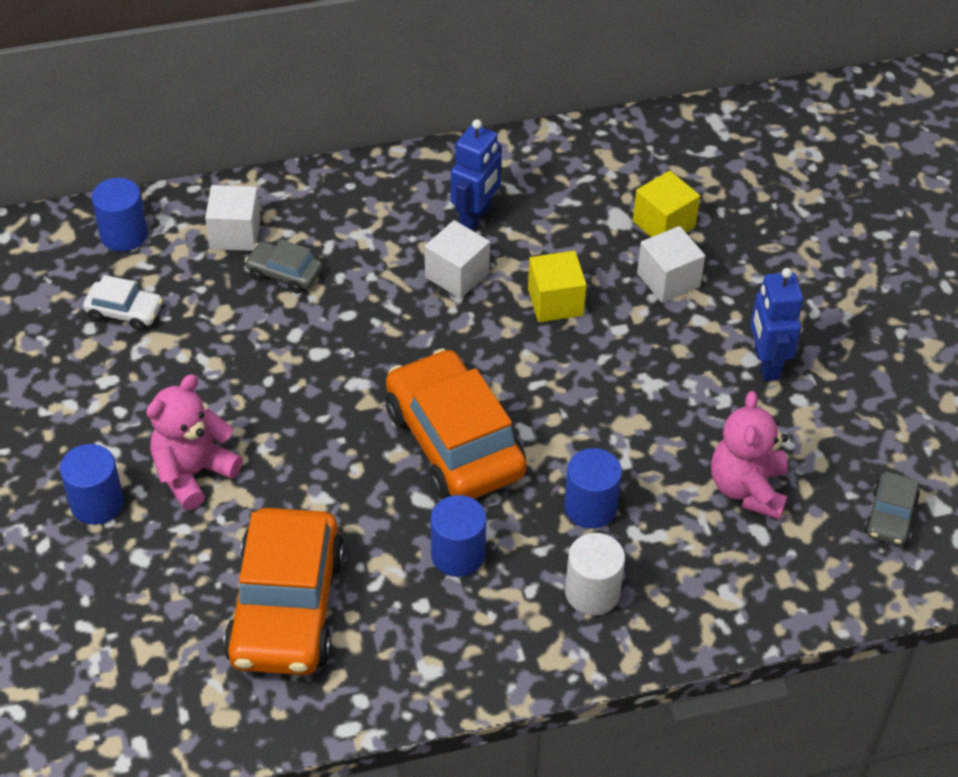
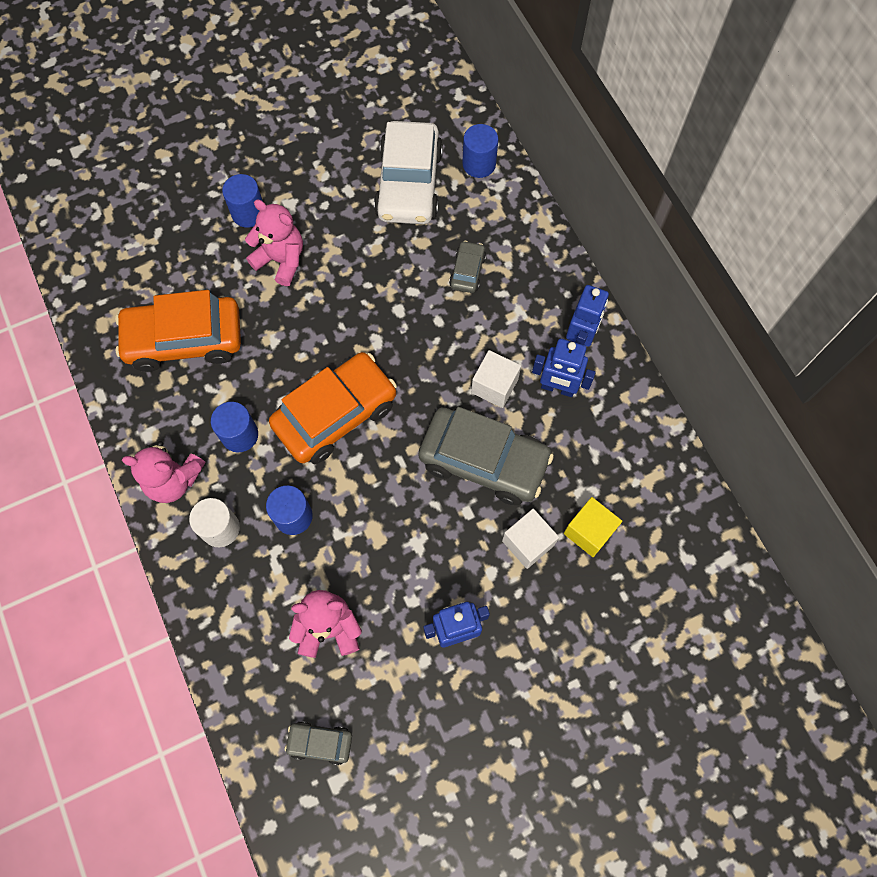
camera: 80 degrees right, 20 degrees up
white car [83,275,163,331] -> white car [374,121,443,224], size x2.16
white cube [205,185,261,251] -> none
yellow cube [528,251,587,322] -> grey car [418,407,554,505]
none -> pink teddy bear [122,441,206,503]
none -> blue robot [566,285,609,347]

